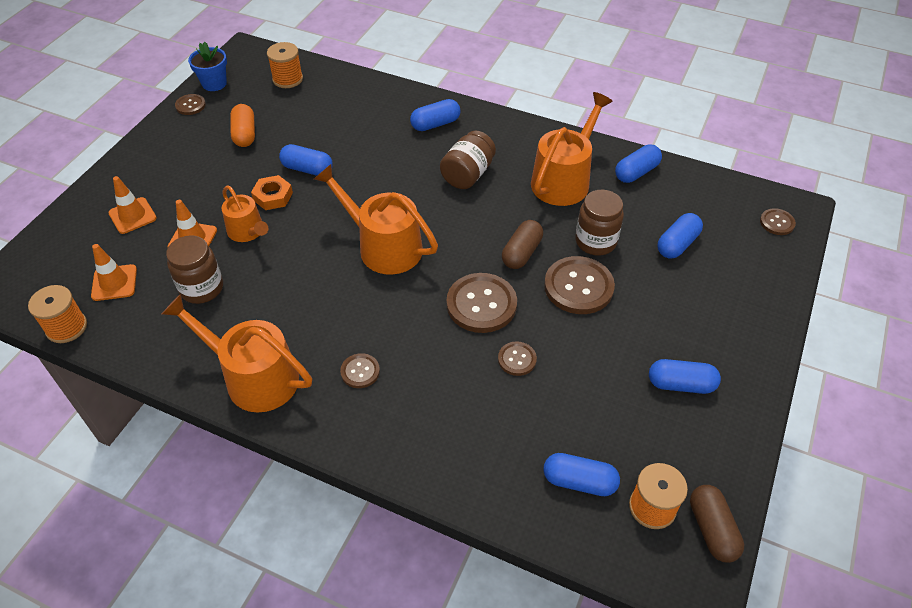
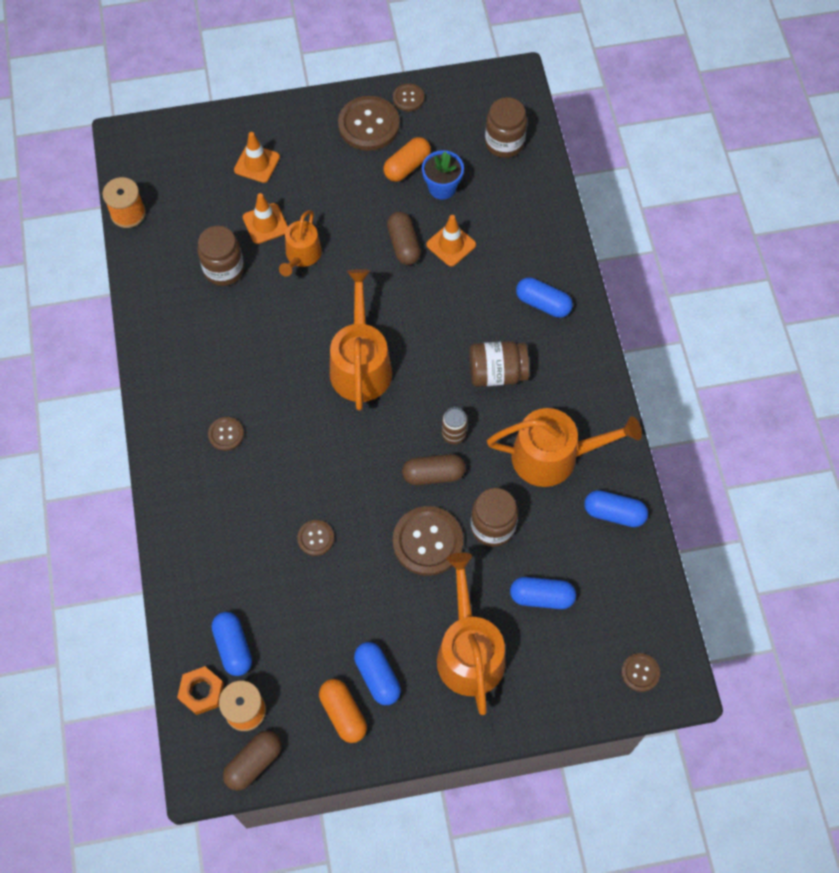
camera: 55 degrees right, 15 degrees up
orange traffic cone [91,244,137,301] -> orange traffic cone moved to [426,215,476,267]
orange watering can [162,294,312,413] -> orange watering can moved to [437,552,505,715]
blue flower pot [188,42,227,91] -> blue flower pot moved to [422,150,464,200]
orange nut [251,175,293,210] -> orange nut moved to [177,666,224,715]
orange spool [267,42,303,88] -> brown jar [485,97,527,158]
blue capsule [279,144,333,176] -> brown capsule [387,212,421,265]
brown button [447,273,517,333] -> brown button moved to [338,96,400,151]
none -> orange capsule [319,679,367,743]
none -> brown can [442,407,468,444]

